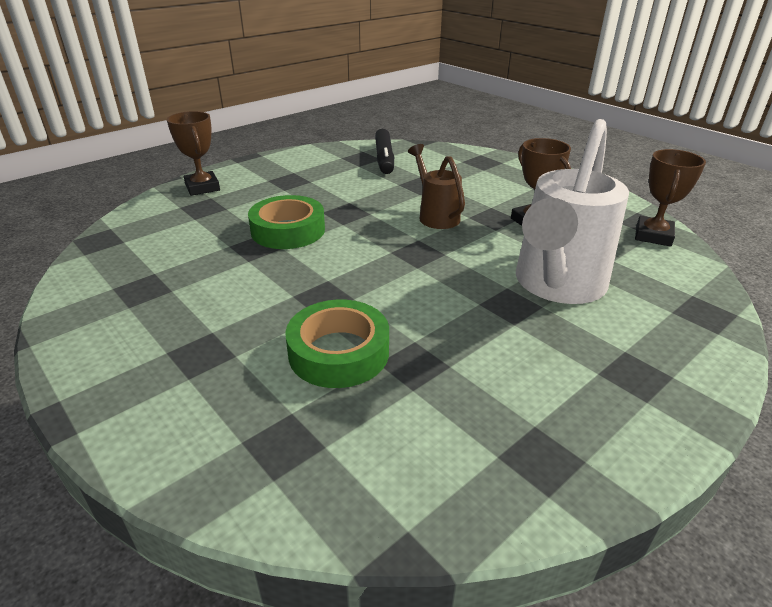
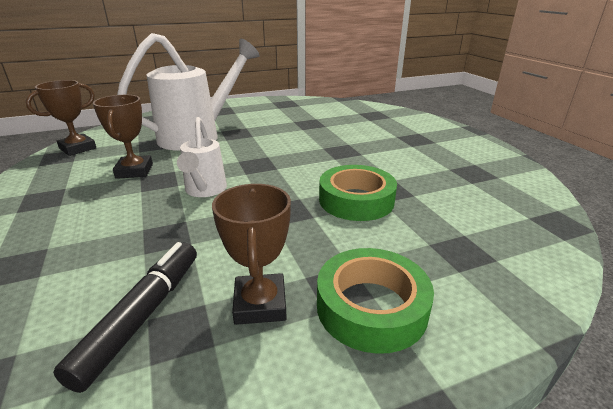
camera: 160 degrees left, 5 degrees down
brown trophy [167,111,220,196] -> brown trophy moved to [212,184,291,325]
green tape [285,300,389,388] -> green tape moved to [317,248,434,354]
brown watering can [408,144,465,229] -> white watering can [177,117,227,197]

